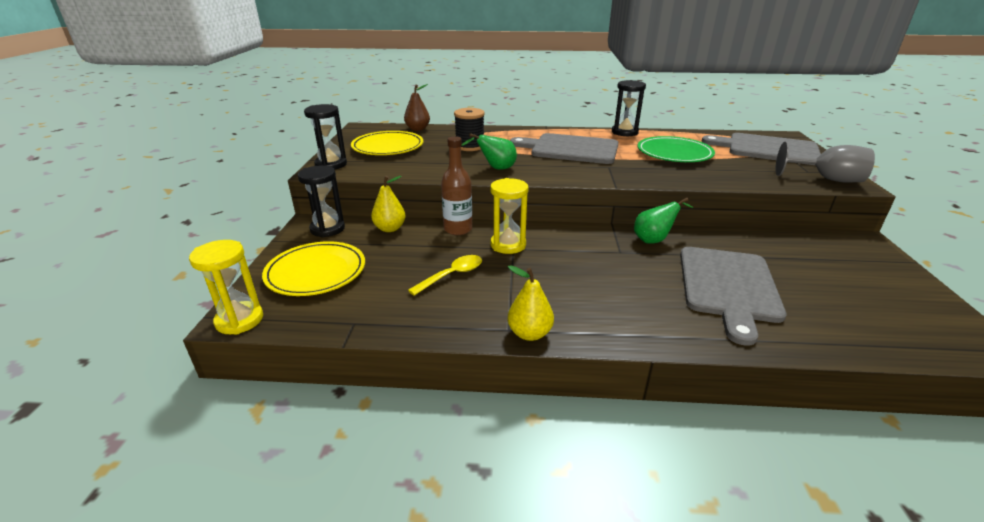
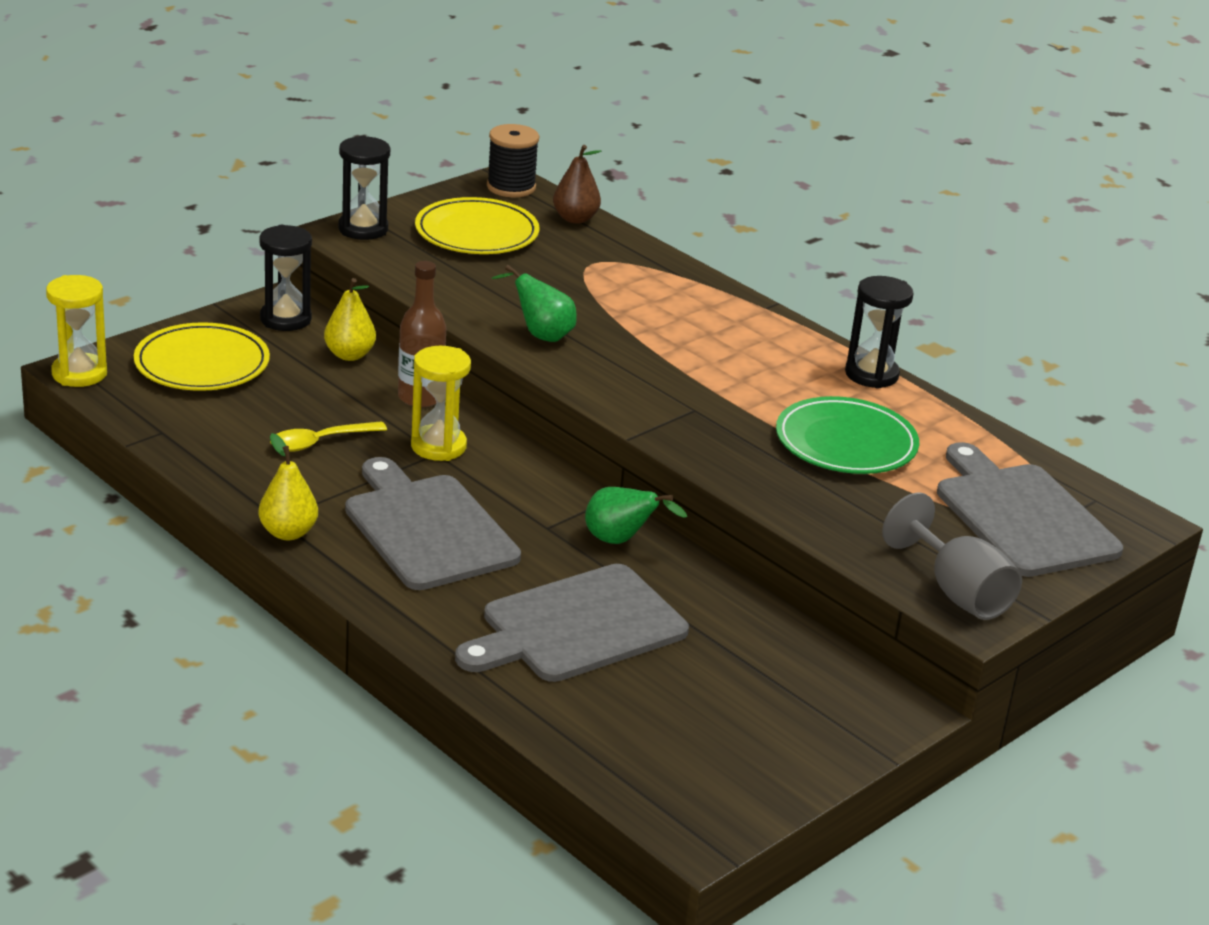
camera: 40 degrees right, 0 degrees up
yellow spoon [408,255,482,296] -> yellow spoon turned 150 degrees clockwise [270,421,387,452]
black spool [454,108,485,151] -> black spool moved to [487,124,539,197]
grey cutting board [510,133,619,164] -> grey cutting board moved to [345,457,521,590]

